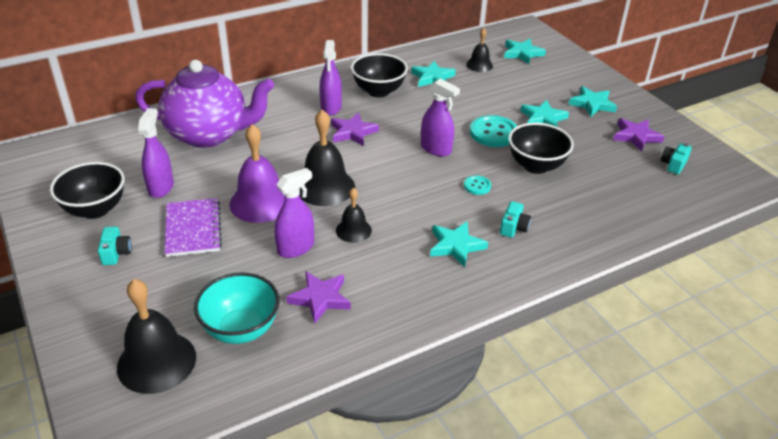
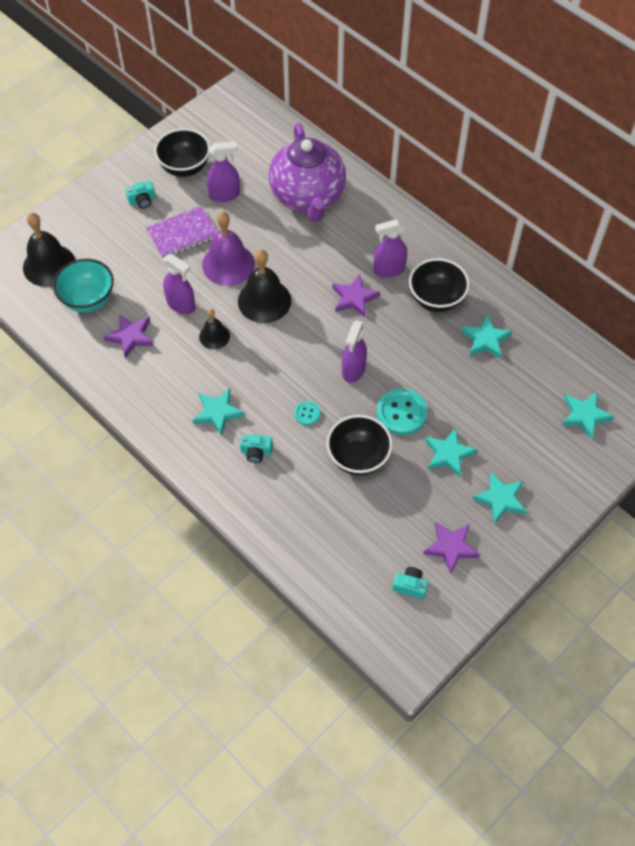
camera: 75 degrees right, 20 degrees up
black bell [466,28,493,72] -> none

